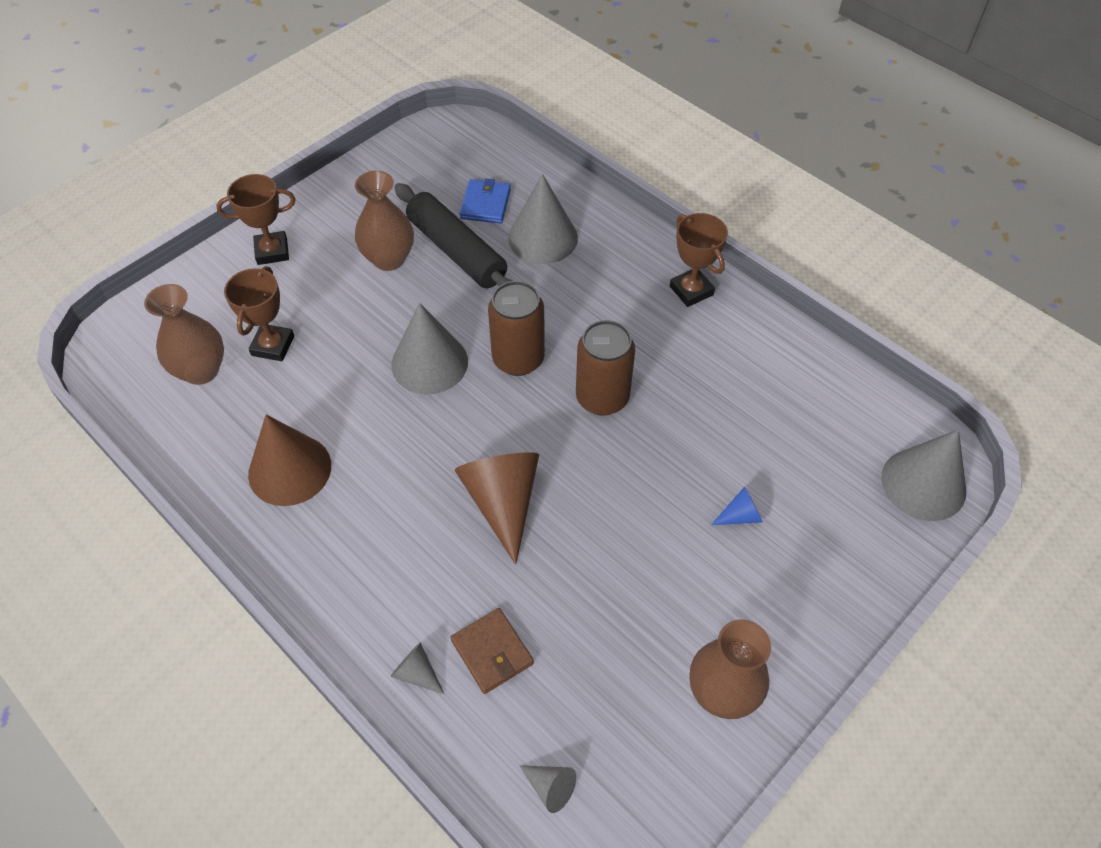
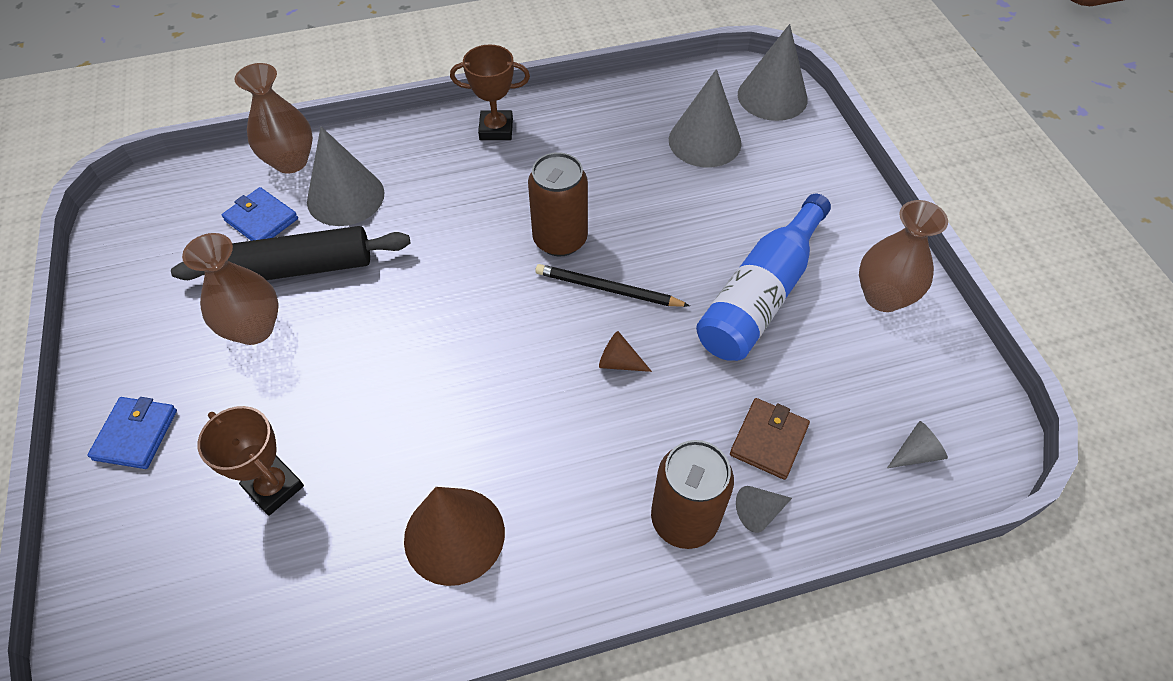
camera: 60 degrees left, 0 degrees up
brown vase [144,284,224,385] -> brown vase moved to [235,63,313,173]
brown trophy [216,174,296,265] -> blue wallet [87,397,177,469]
grey cone [392,303,468,394] -> grey cone moved to [669,69,742,167]
brown wallet [450,608,534,694] -> brown wallet turned 60 degrees counterclockwise [730,398,810,480]
brown cone [455,452,539,565] -> brown cone [599,331,652,372], size x0.46
brown can [488,281,545,376] -> brown can moved to [651,440,734,549]
blue cone [711,487,763,525] -> none
none -> black pencil [535,264,690,307]
none -> blue bottle [696,194,831,361]

